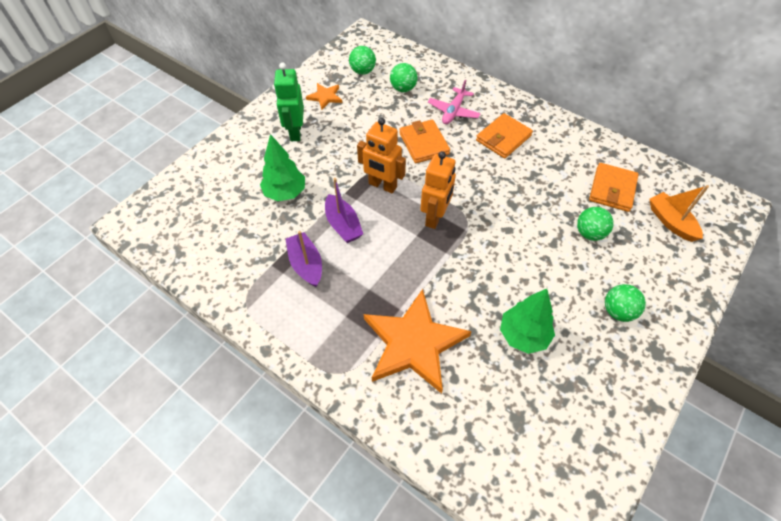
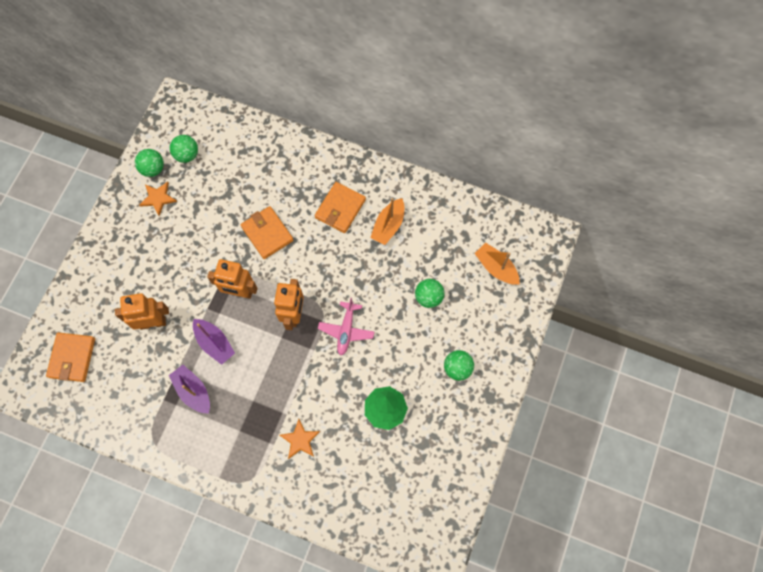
camera: 15 degrees left, 15 degrees up
green tree [260,134,305,201] -> orange robot [115,293,169,330]
green robot [274,62,304,141] -> none
orange star [364,289,471,394] -> orange star [280,419,320,459], size x0.46
green ball [390,63,418,92] -> green ball moved to [135,149,164,177]
pink plane [428,80,481,124] -> pink plane moved to [318,298,374,355]
orange wallet [589,163,639,212] -> orange wallet moved to [46,332,95,382]
none -> orange boat [370,198,404,245]

